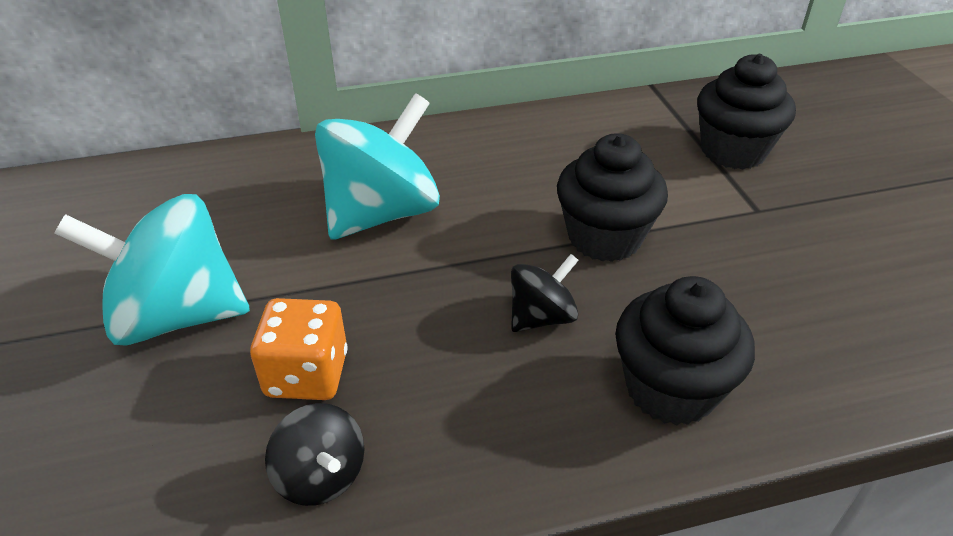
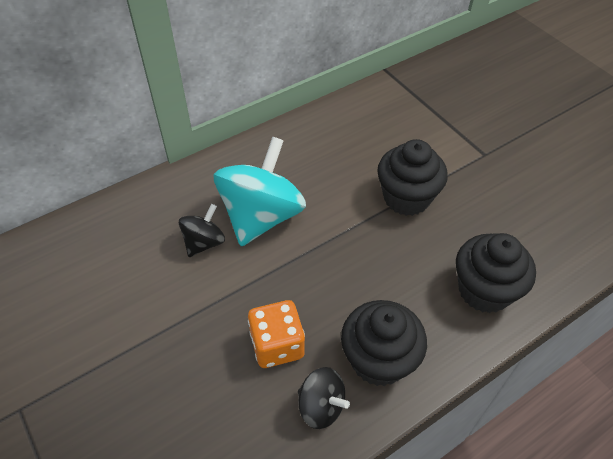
camera: 20 degrees left, 10 degrees up
turquoise spinning top [55,194,250,346] -> none
black spinning top [511,254,579,332] -> black spinning top moved to [179,204,225,257]
black cupcake [697,54,796,169] -> black cupcake moved to [341,300,427,386]

